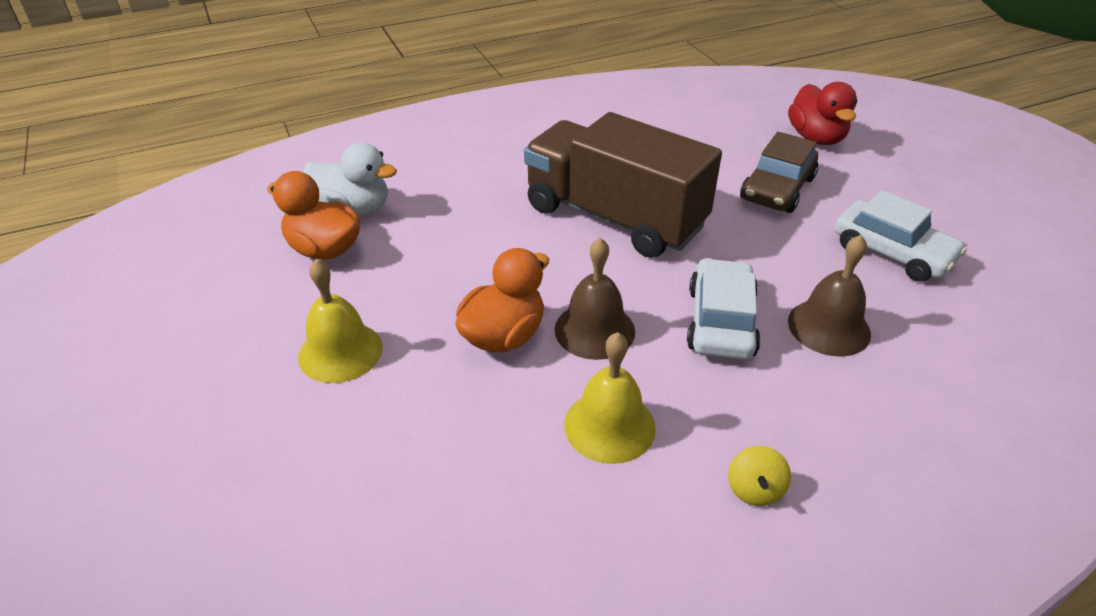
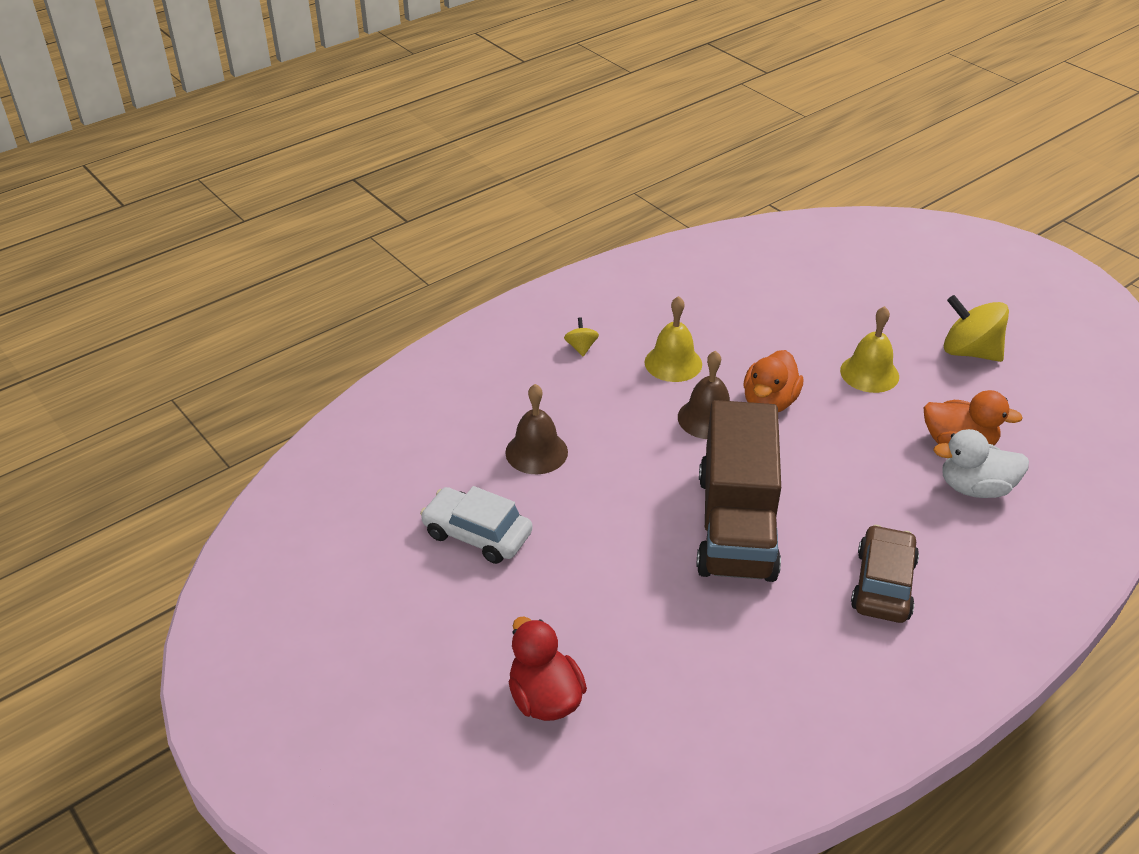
camera: 165 degrees right, 0 degrees up
brown truck [524,112,722,258] -> brown truck turned 75 degrees clockwise [697,400,781,582]
white car [687,258,761,360] -> none
brown car [740,132,818,213] -> brown car moved to [851,525,919,623]
none -> yellow spinning top [944,295,1009,362]

